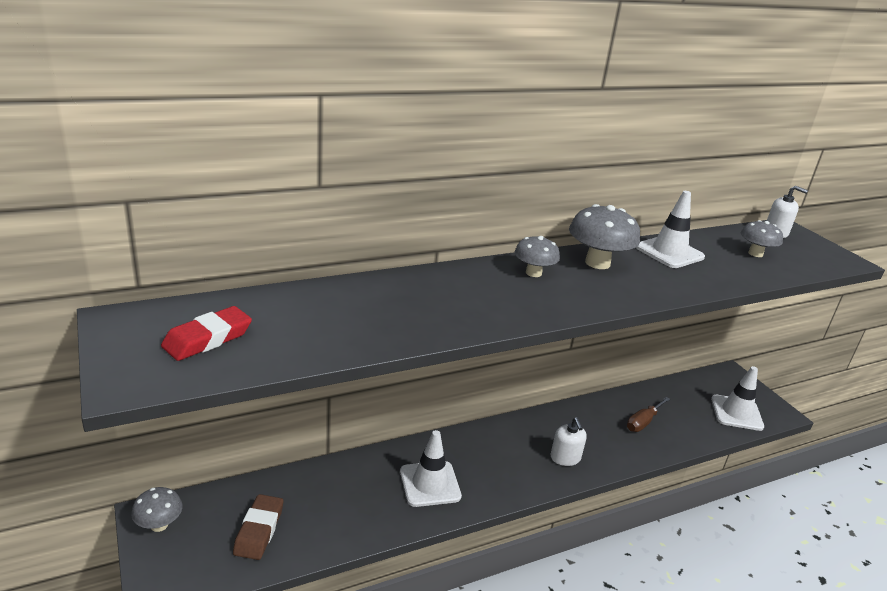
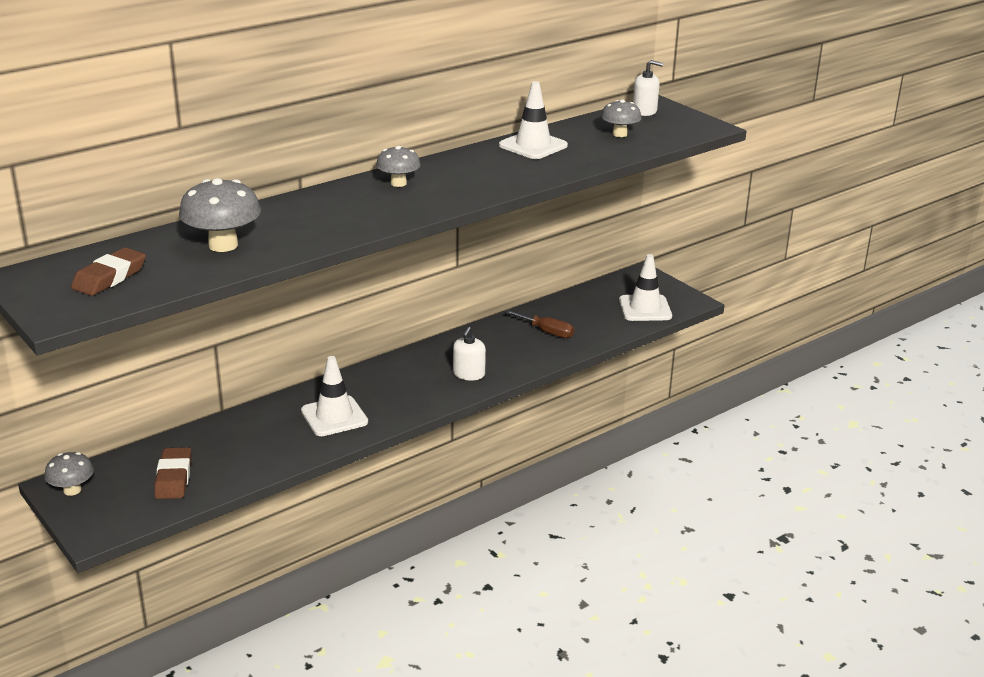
camera: 10 degrees left, 0 degrees up
red eraser [161,306,252,361] -> brown eraser [71,247,146,296]
white soap dispenser [551,417,587,466] -> white soap dispenser turned 45 degrees clockwise [453,327,486,381]
grey mushroom [569,204,640,269] -> grey mushroom moved to [179,178,261,252]
brown screwdriver [627,397,670,432] -> brown screwdriver turned 90 degrees counterclockwise [505,310,574,338]

